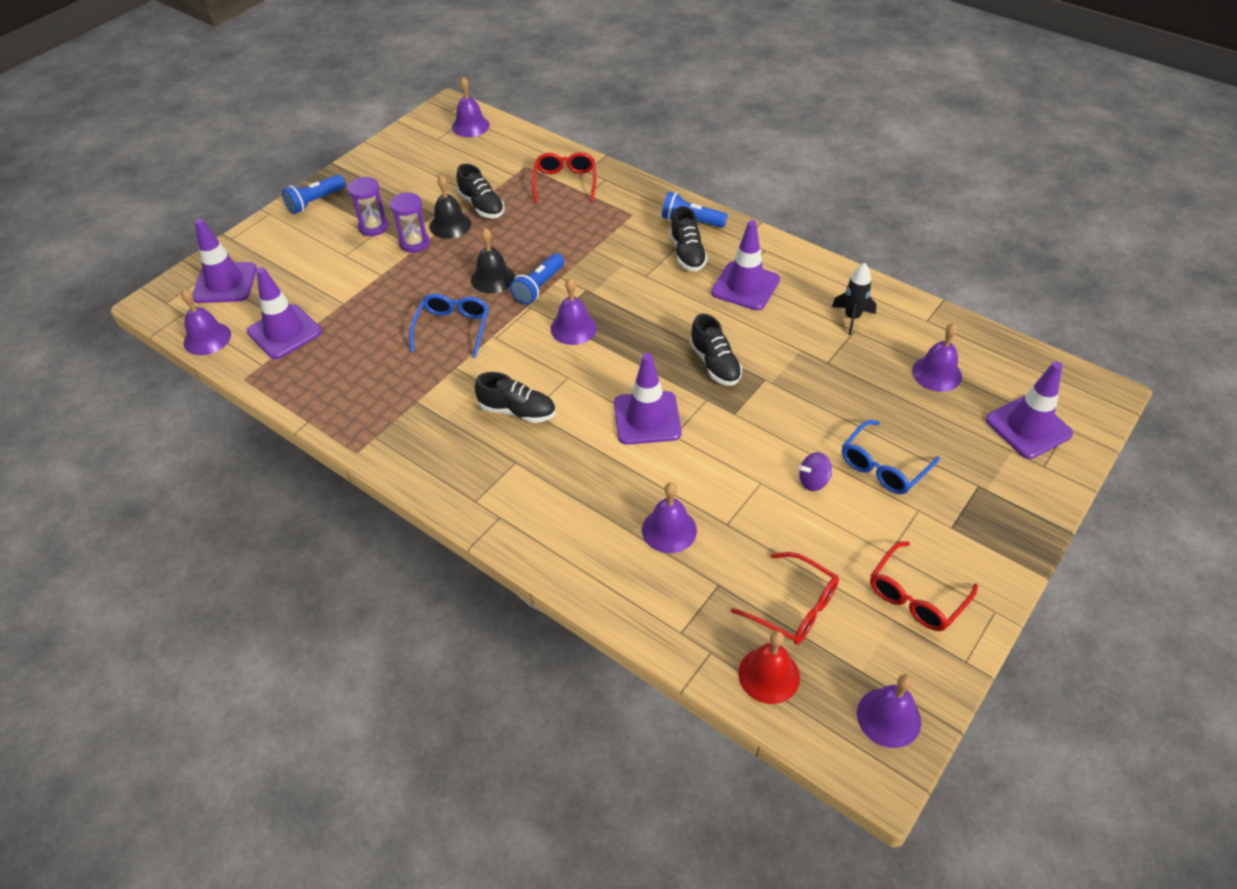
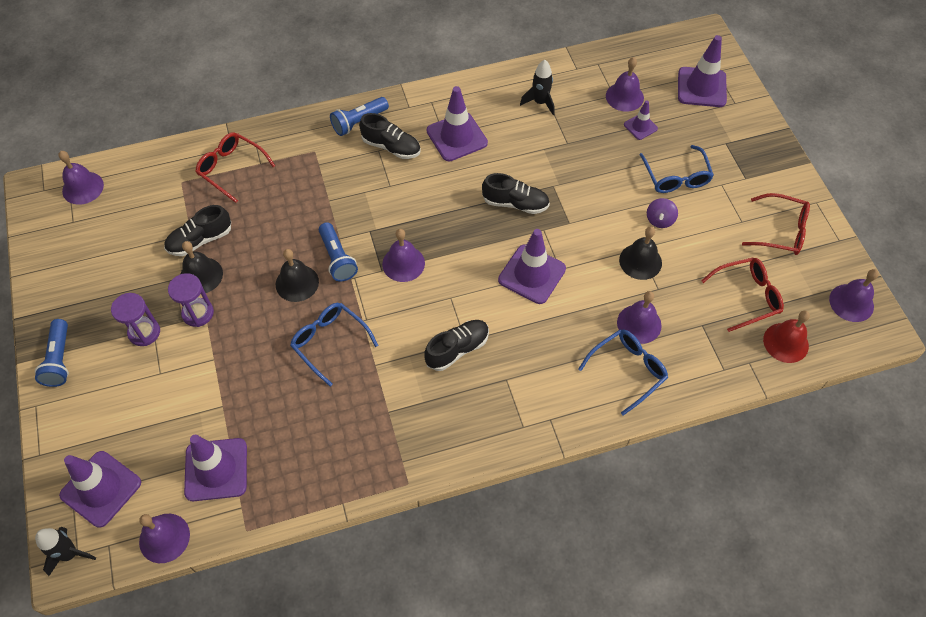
camera: 55 degrees left, 10 degrees up
black shoe [457,164,505,218] -> black shoe turned 150 degrees clockwise [164,205,231,256]
red glasses [870,541,978,631] -> red glasses turned 60 degrees counterclockwise [742,193,810,255]
none -> black rocket [35,527,96,576]
none -> blue glasses [578,329,668,416]
none -> black bell [619,226,662,280]
none -> purple traffic cone [624,100,658,140]

